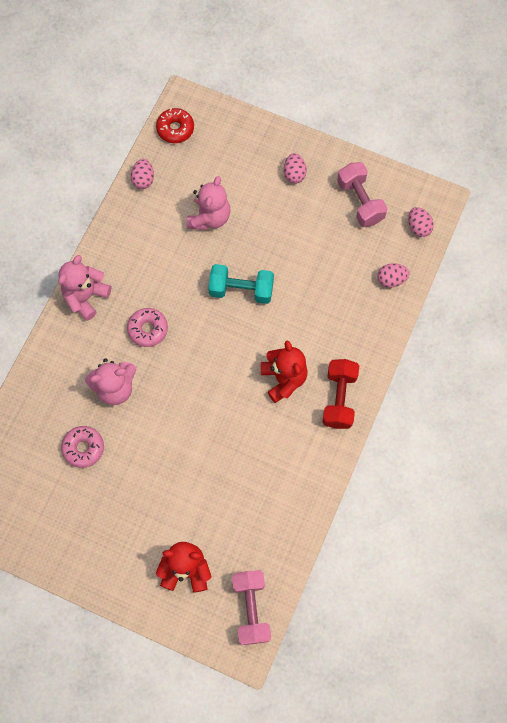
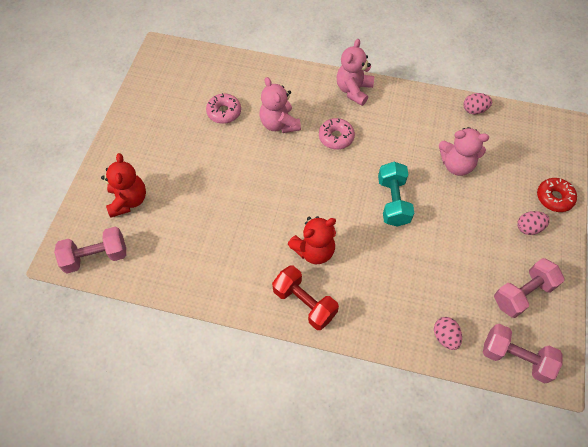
camera: 80 degrees right, 10 degrees down
pink teddy bear [58,255,111,321] -> pink teddy bear turned 90 degrees counterclockwise [336,39,374,106]
red donut [156,108,194,143] -> red donut moved to [537,178,577,212]
red dumbbell [322,359,359,429] -> red dumbbell turned 45 degrees clockwise [272,266,339,330]
pink egg [408,207,434,237] -> pink dumbbell [483,324,563,383]

